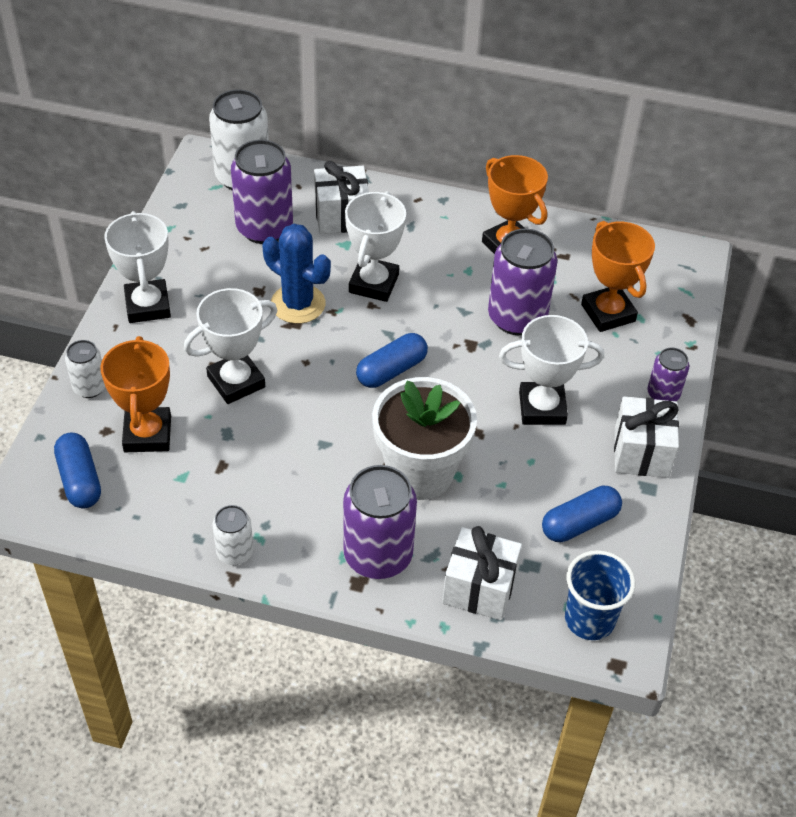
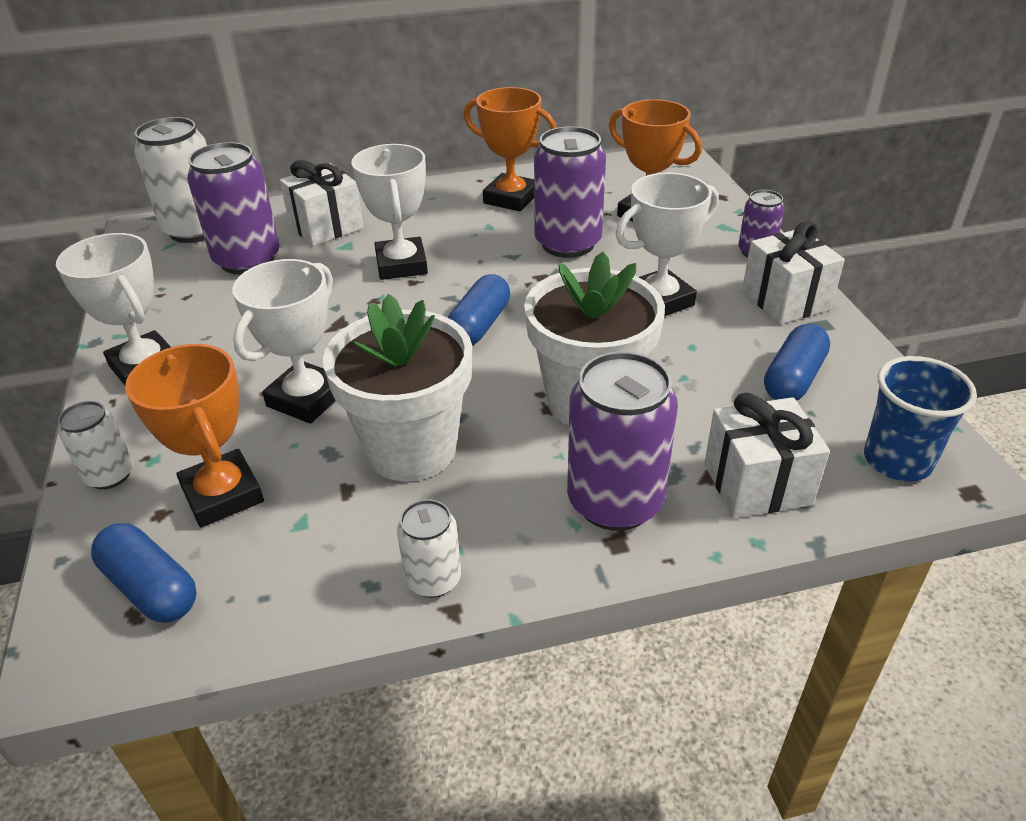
camera: 25 degrees left, 10 degrees down
blue cactus [262,224,331,324] -> none
none -> white flower pot [323,294,472,481]

